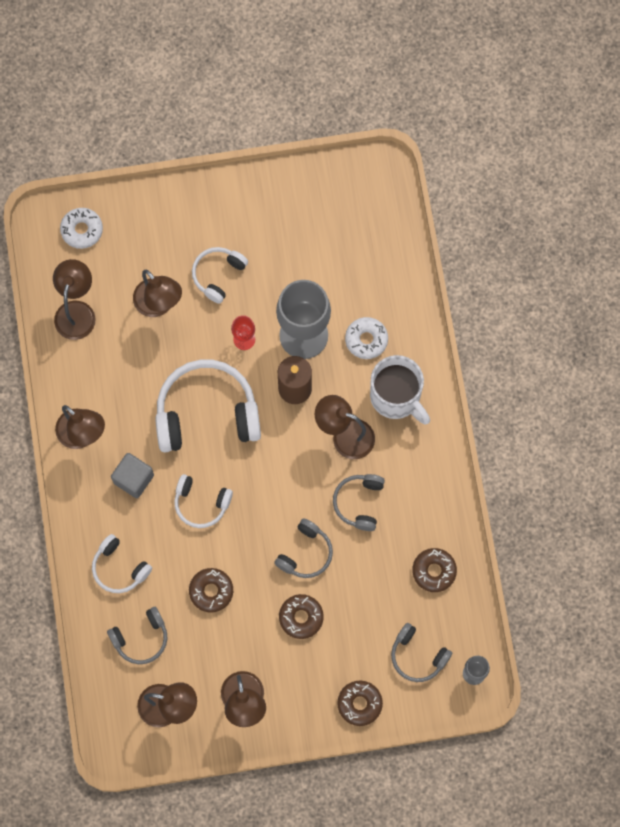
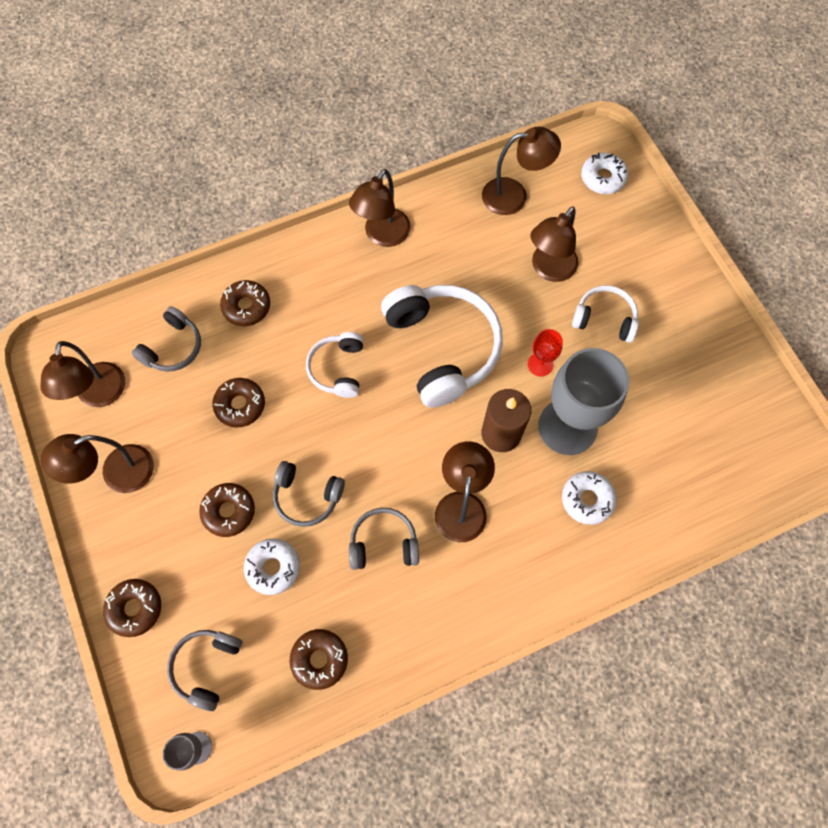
camera: 75 degrees right, 5 degrees down
white headphones [92,534,152,593] -> brown donut [220,280,270,326]
grey headphones [107,607,167,664] -> grey headphones turned 105 degrees counterclockwise [132,306,201,372]
grey cube [111,453,154,498] -> none
white mug [370,355,430,425] -> none
none -> white donut [244,539,300,595]

